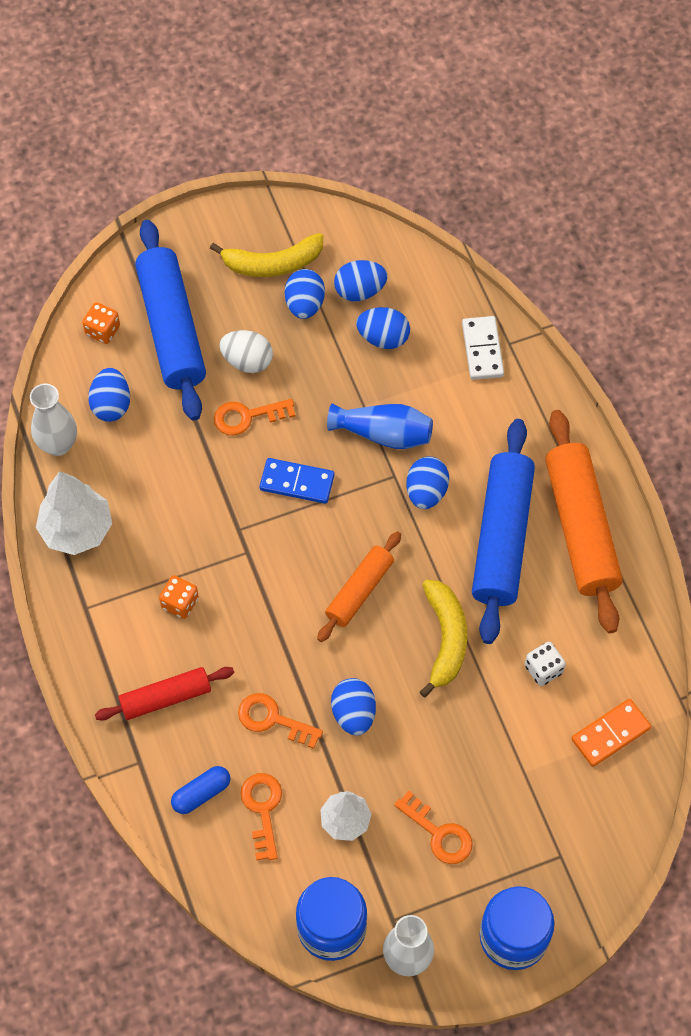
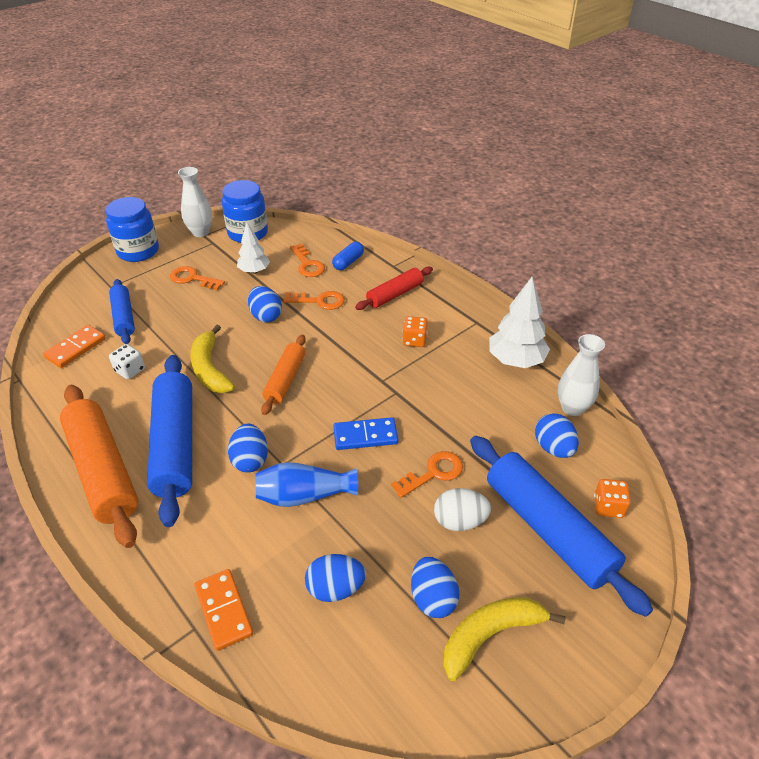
camera: 160 degrees right, 20 degrees down
blue egg [334,260,387,301] -> none
white domino [462,316,504,380] -> orange domino [194,569,253,651]
none -> blue rolling pin [109,279,135,344]

